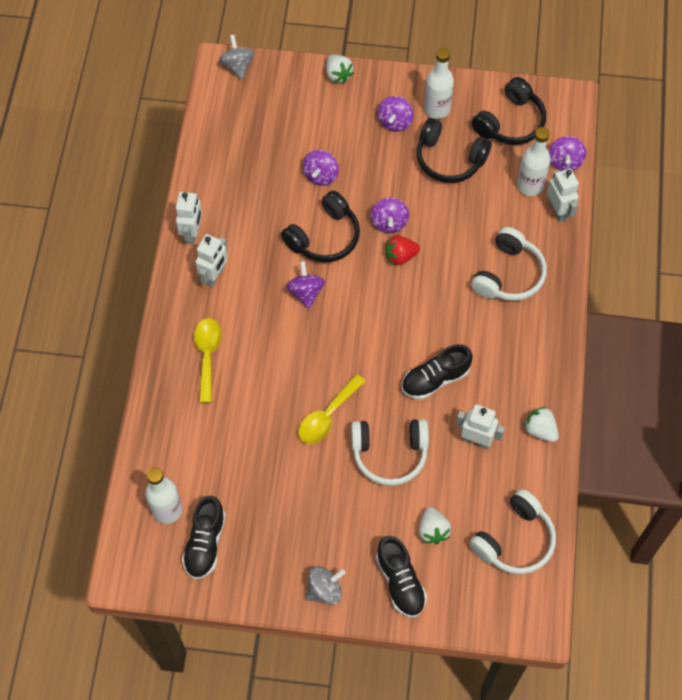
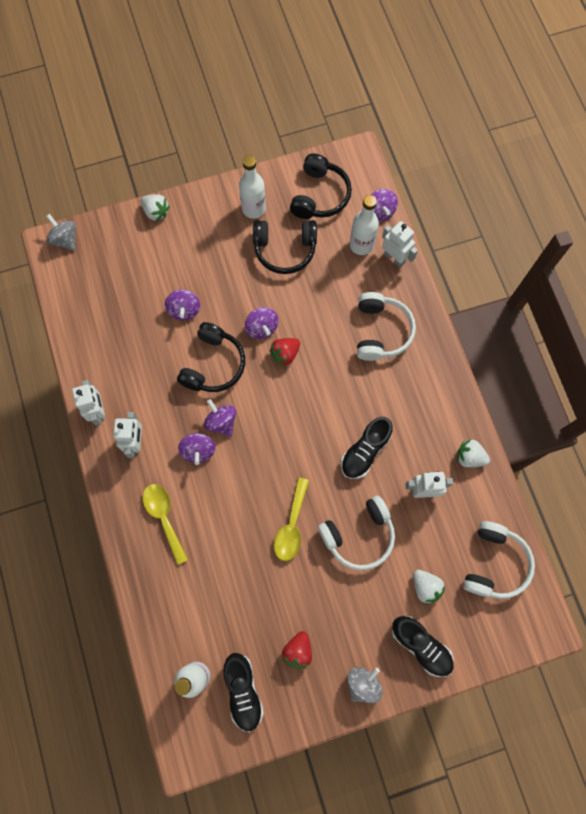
camera: 25 degrees left, 10 degrees up
purple spinning top [377,96,414,132] -> purple spinning top moved to [178,432,215,465]
none -> red strawberry [282,631,312,668]

